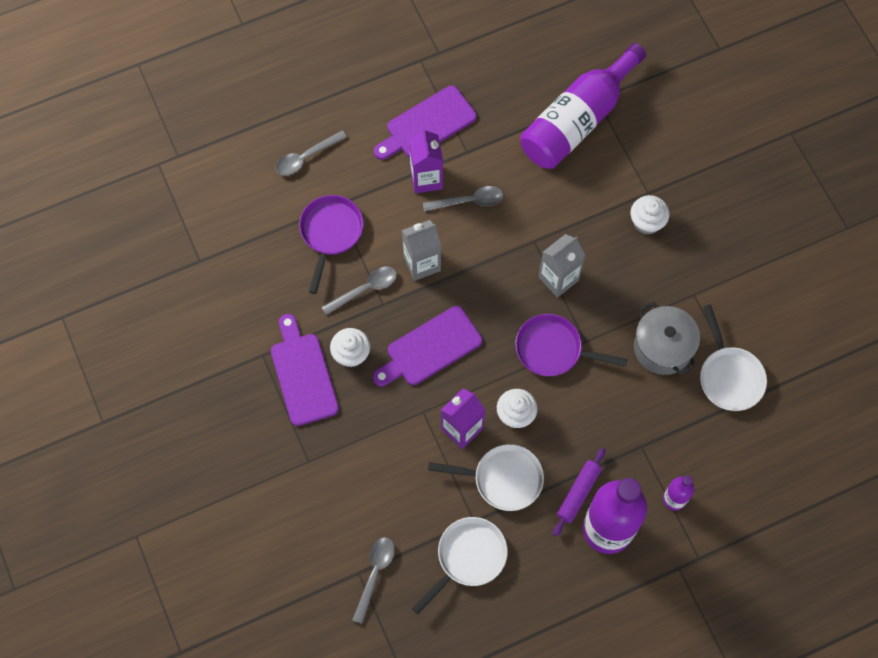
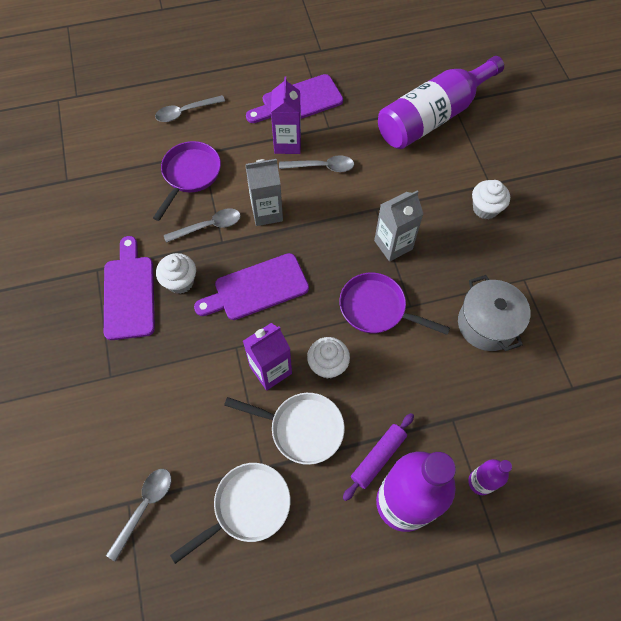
camera: 10 degrees right, 5 degrees down
white pan [700,304,767,411] -> none

